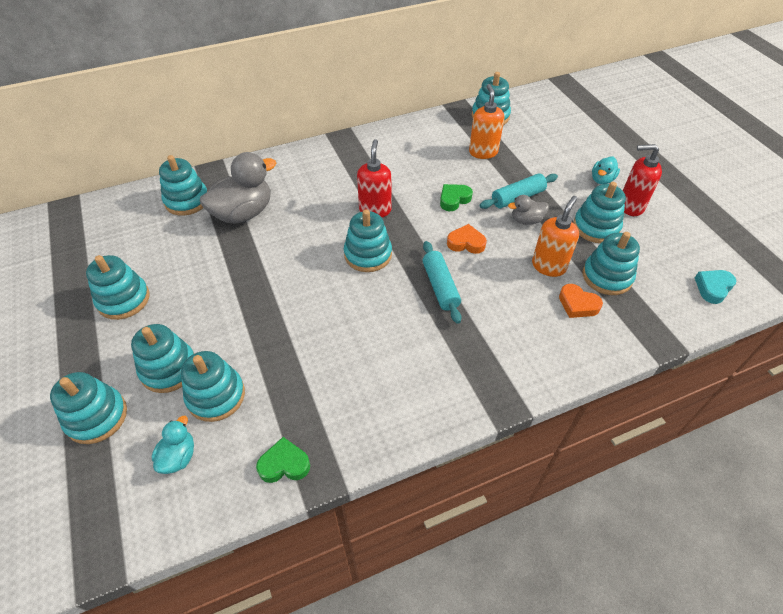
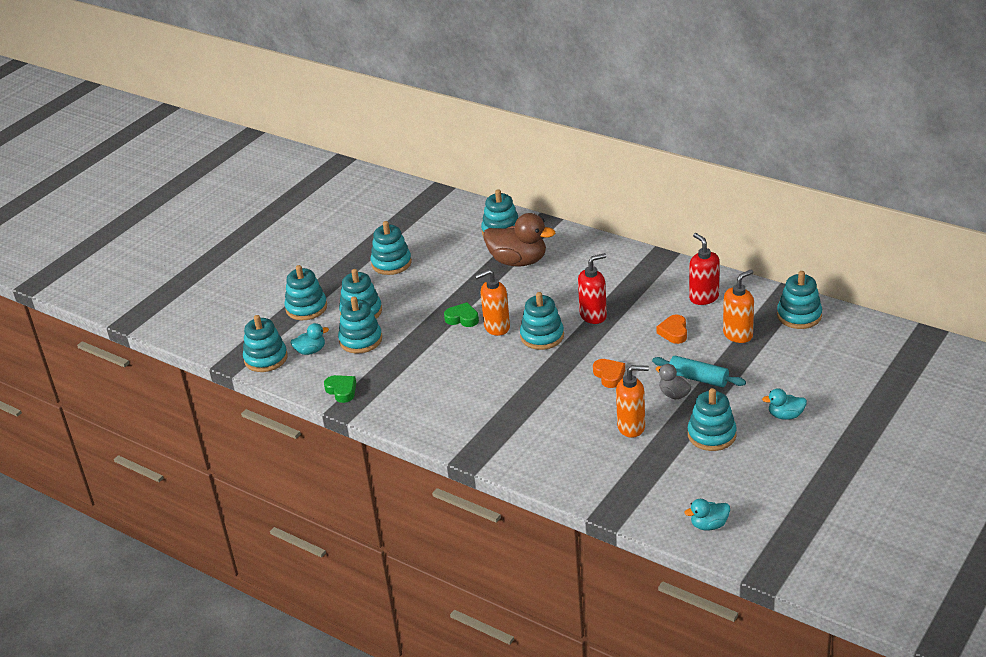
camera: 60 degrees right, 15 degrees down
grey duck [200,152,276,224] -> brown duck [483,213,555,267]
turquoise rolling pin [423,241,461,324] -> none
green heart [440,184,473,211] -> green heart moved to [444,302,479,327]
orange heart [559,284,603,318] -> orange heart moved to [657,315,687,344]
turquoise stacking toy [583,232,640,295] -> turquoise stacking toy moved to [243,315,288,372]
red soap dispenser [623,144,662,216] -> red soap dispenser moved to [689,233,720,305]
turquoise heart [695,270,736,304] -> turquoise duck [684,499,730,530]
none -> orange soap dispenser [475,269,510,336]

